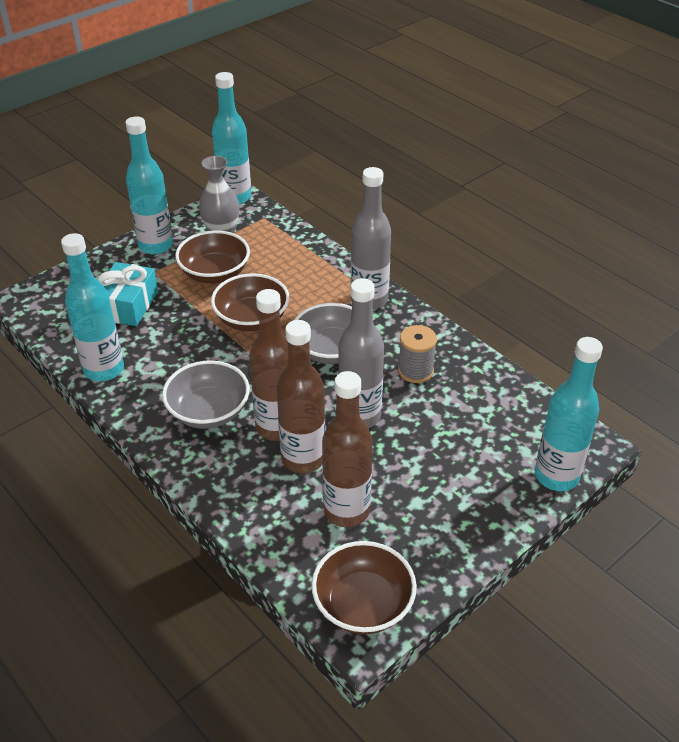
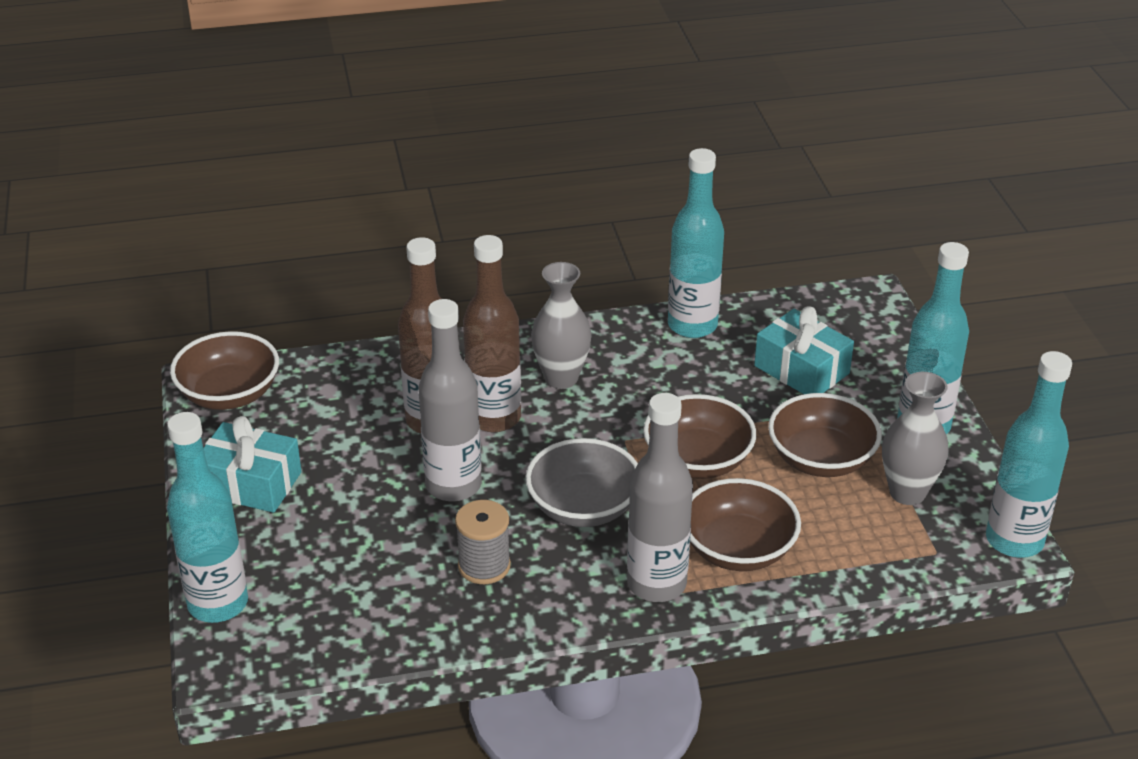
camera: 120 degrees right, 5 degrees down
grey bowl [162,360,250,429] -> grey vase [531,262,592,389]
brown bottle [322,371,373,527] -> none
none -> turquoise gift [203,416,301,513]
none -> brown bowl [690,478,801,571]

